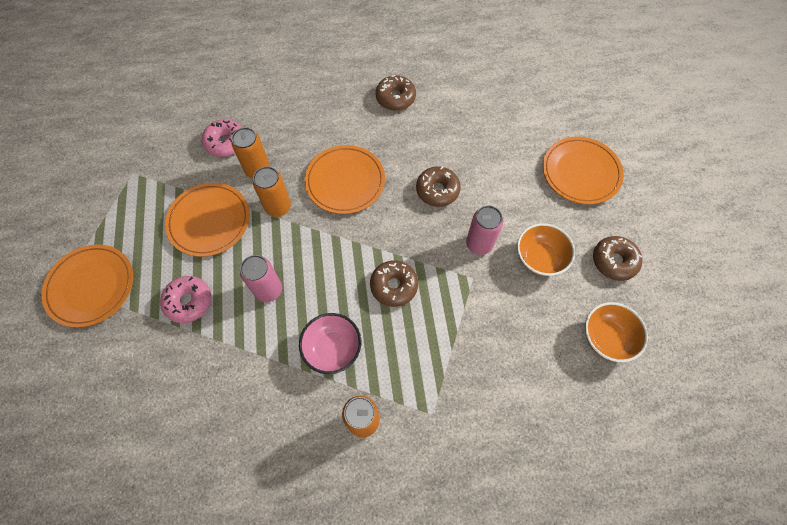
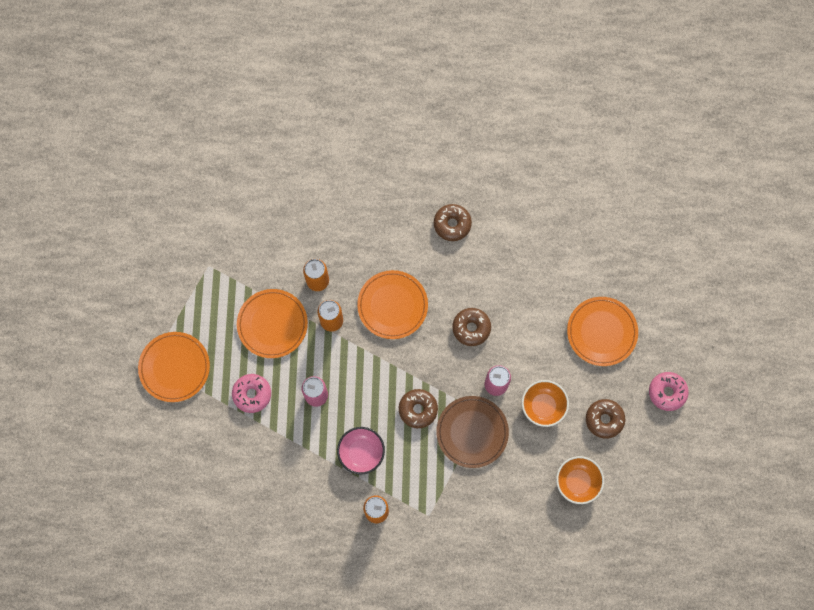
camera: 10 degrees right, 10 degrees up
pink donut [202,119,242,157] -> pink donut moved to [649,372,689,411]
none -> brown plate [436,396,509,468]

